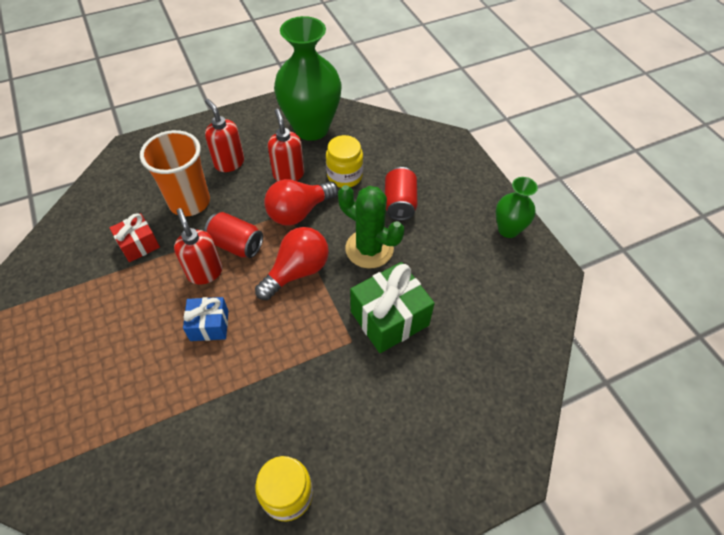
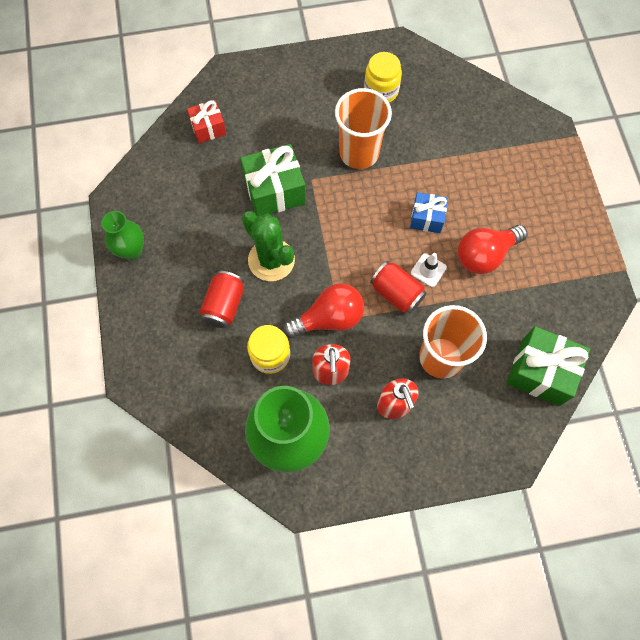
camera: 165 degrees left, 15 degrees up
red gift [109,213,160,262] -> red gift moved to [187,100,226,143]
red soap dispenser [174,208,222,285] -> white traffic cone [411,253,447,287]
red light bulb [255,227,329,300] -> red light bulb moved to [458,225,528,274]
none -> orange cup [335,88,392,169]
none -> green gift [507,326,590,406]

